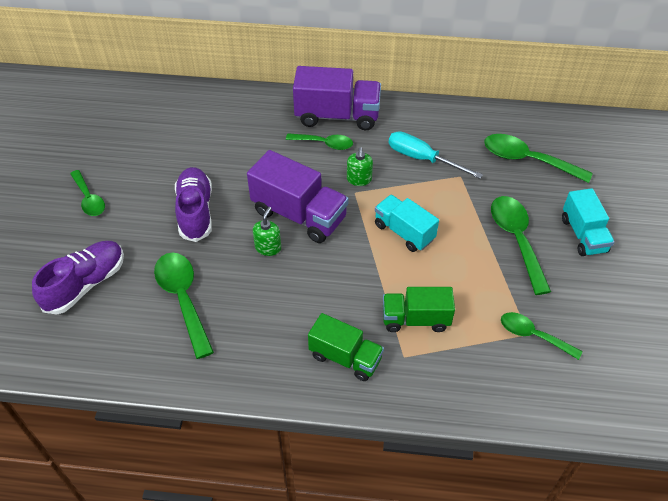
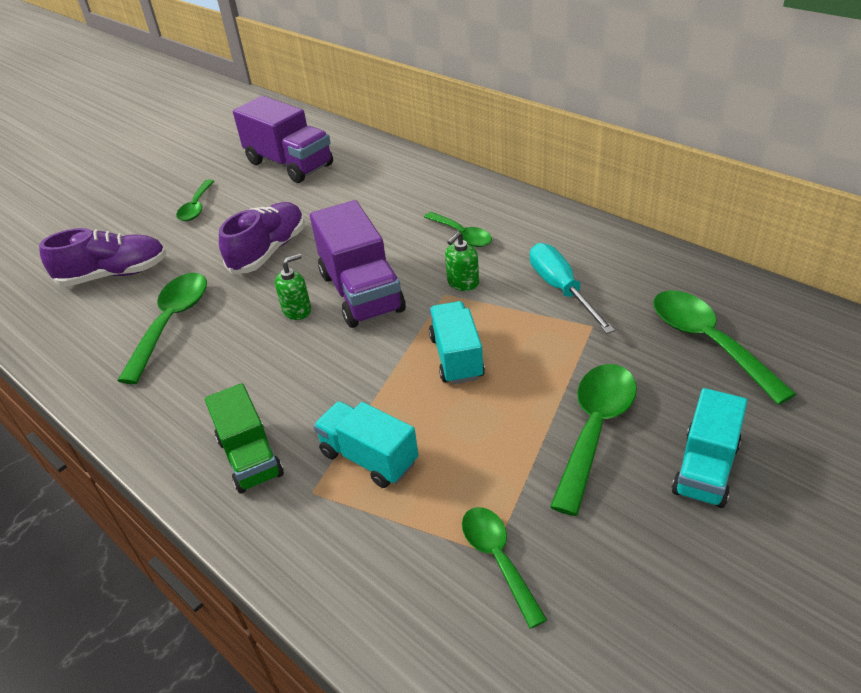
camera: 40 degrees right, 10 degrees down
purple truck [293,66,381,130] -> purple truck moved to [233,96,333,183]
green truck [383,287,455,332] -> turquoise truck [313,401,418,488]

